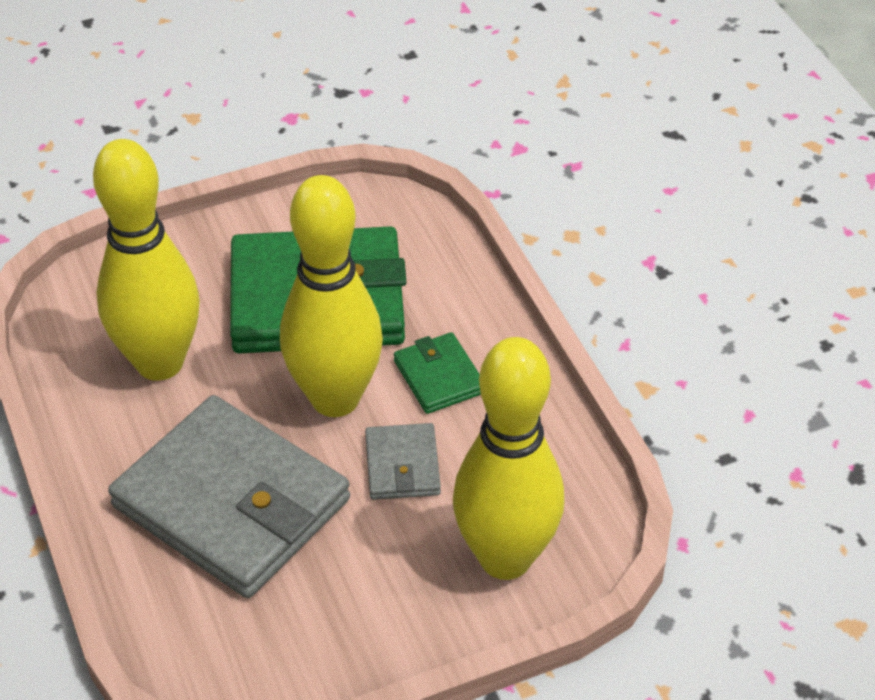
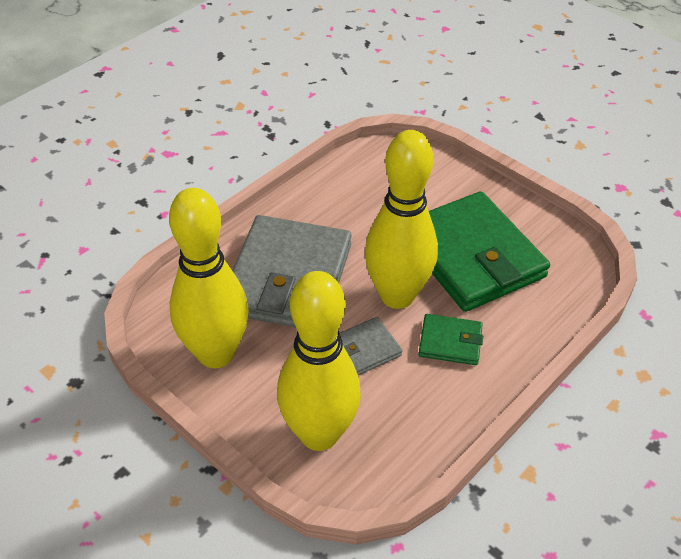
camera: 65 degrees right, 0 degrees up
yellow bowling pin [93,139,200,381] -> yellow bowling pin moved to [169,188,249,368]
green wallet [394,332,481,414] -> green wallet turned 60 degrees clockwise [419,314,483,365]

